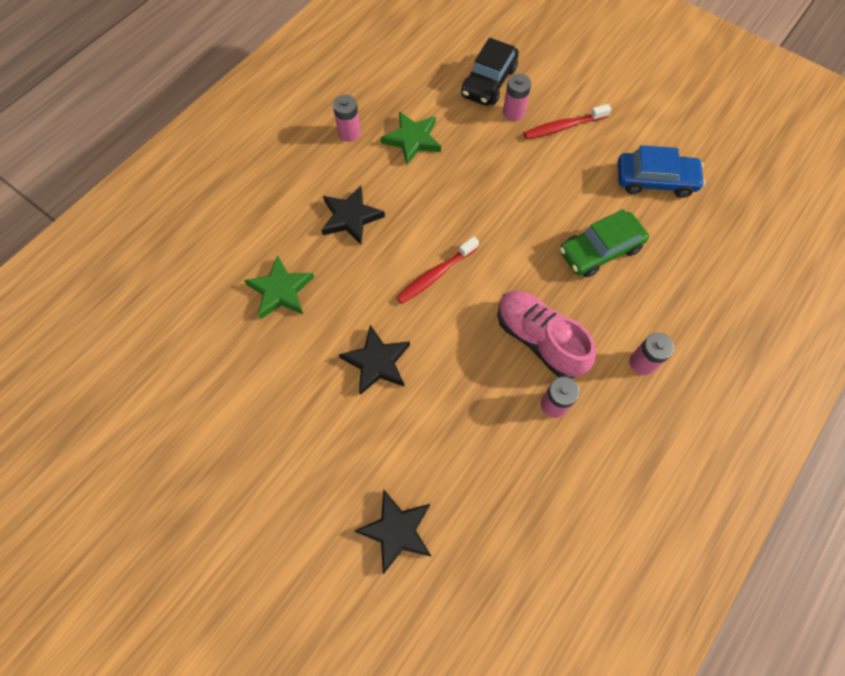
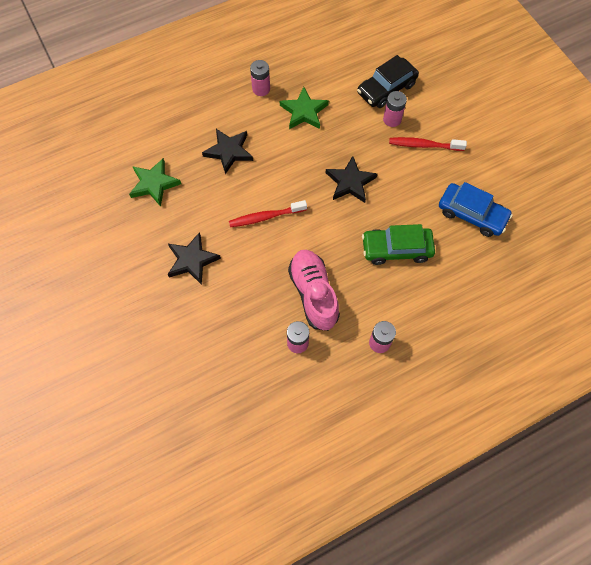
camera: 25 degrees right, 0 degrees up
black star [354,489,432,574] -> black star moved to [326,156,377,203]

